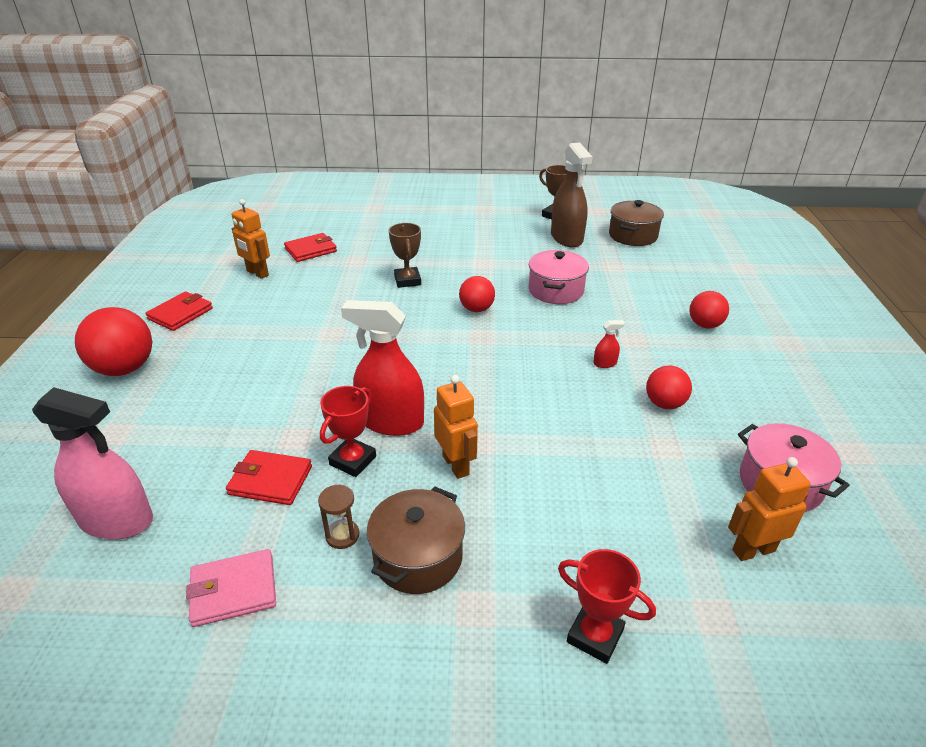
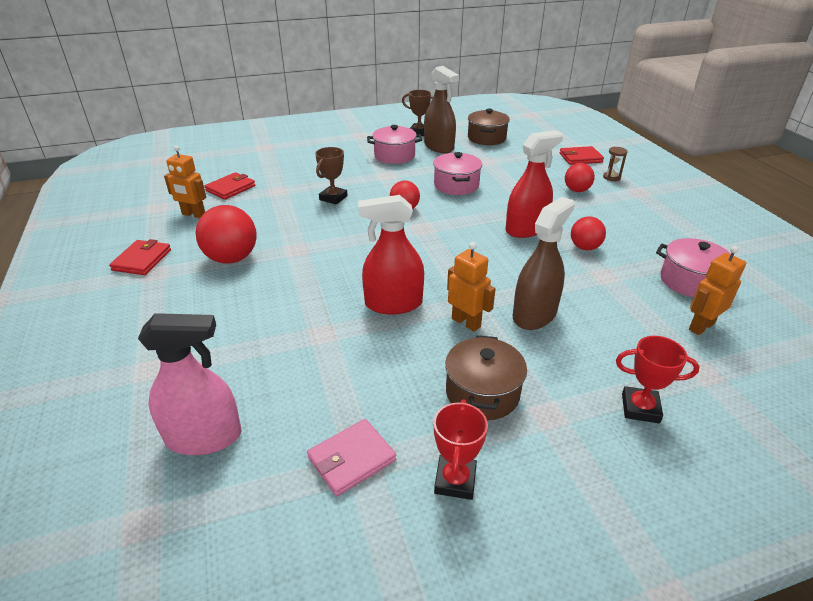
camera: 20 degrees left, 0 degrees up
red ball [75,307,152,376] -> red ball moved to [195,205,257,264]
red wallet [226,450,312,505] -> red wallet moved to [559,146,604,165]
brown hourglass [318,484,359,549] -> brown hourglass moved to [603,147,628,181]
red trophy [320,386,376,477] -> red trophy moved to [434,399,488,500]
brown trophy [389,223,421,288] -> brown trophy turned 60 degrees clockwise [315,147,348,205]
red spray bottle [593,320,625,368] -> red spray bottle [505,130,563,238], size x2.47
none -> pink pot [367,125,422,164]
none -> brown spray bottle [513,197,575,330]

